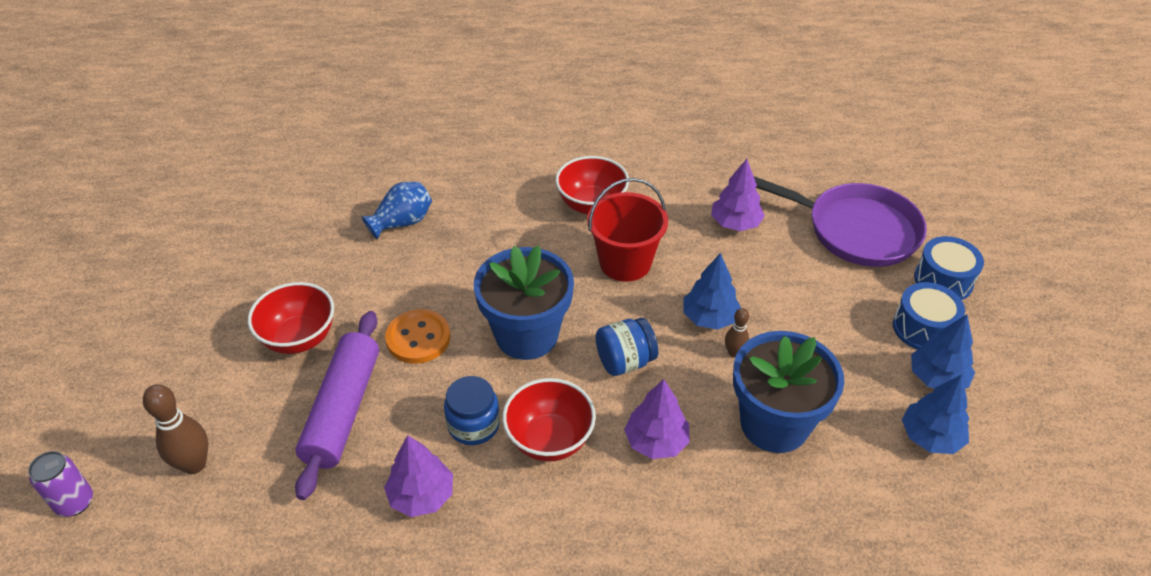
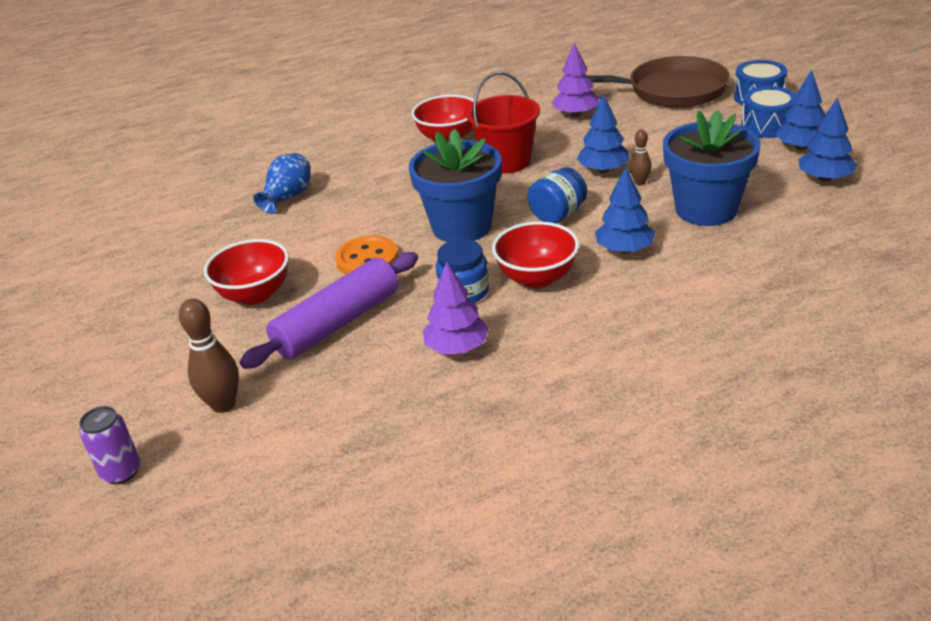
camera: 20 degrees left, 10 degrees down
purple rolling pin [295,311,379,500] -> purple rolling pin turned 60 degrees clockwise [240,252,418,369]
purple tree [624,379,690,459] -> blue tree [595,167,655,253]
purple pan [754,176,927,267] -> brown pan [587,56,730,108]

